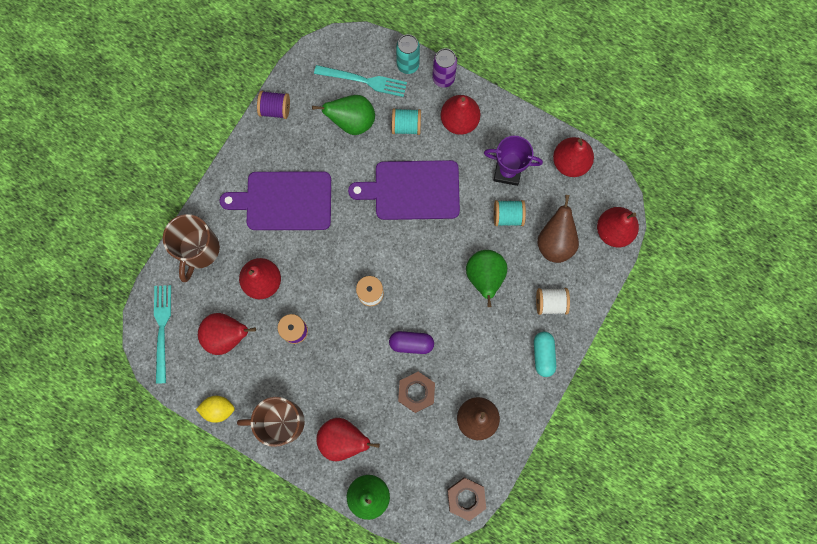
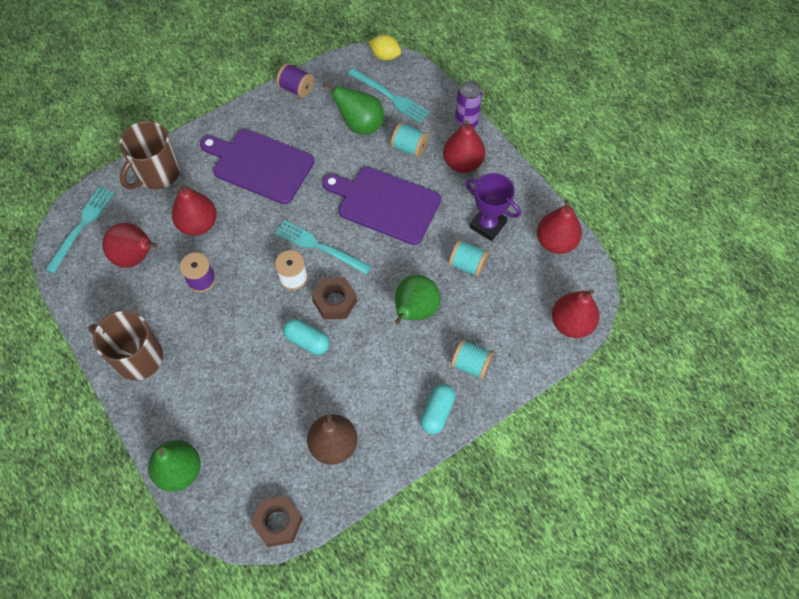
camera: 25 degrees right, 15 degrees down
yellow lemon [196,396,235,423] -> yellow lemon moved to [369,34,401,61]
red pear [316,418,380,461] -> none
purple capsule [389,331,434,354] -> turquoise capsule [283,319,330,355]
turquoise can [396,34,420,74] -> none
brown nut [398,372,435,413] -> brown nut moved to [312,277,357,319]
white spool [536,288,570,315] -> turquoise spool [451,339,493,380]
brown pear [537,195,579,263] -> none
none -> turquoise fork [275,220,372,275]

